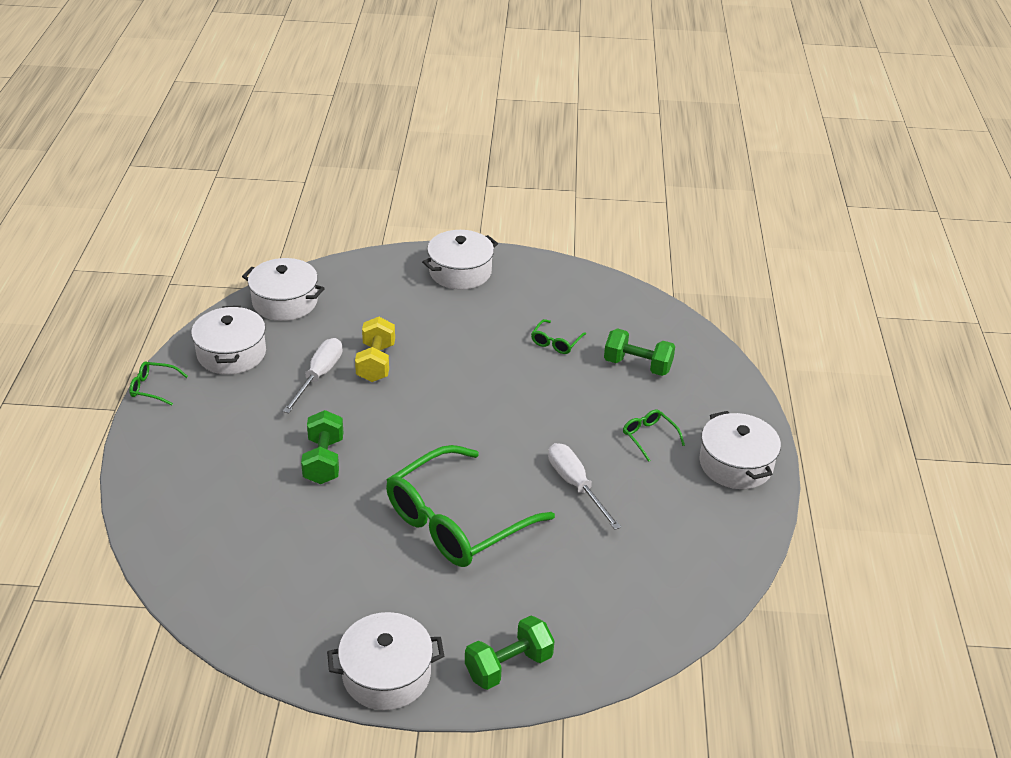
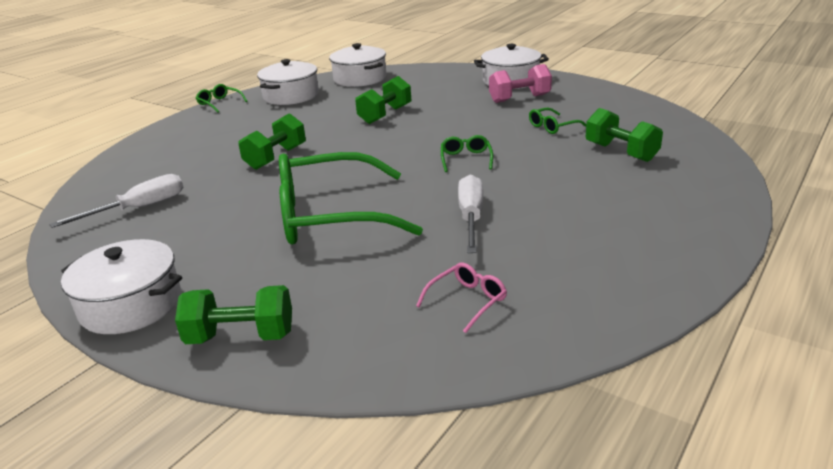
camera: 35 degrees right, 10 degrees down
white screwdriver [283,338,343,414] -> white screwdriver moved to [49,174,184,228]
yellow dumbbell [355,317,395,382] -> green dumbbell [355,76,411,124]
green glasses [623,410,685,462] -> green glasses moved to [441,135,493,172]
white pot [700,411,781,489] -> none
none -> pink glasses [416,263,507,333]
none -> pink dumbbell [489,64,552,103]

